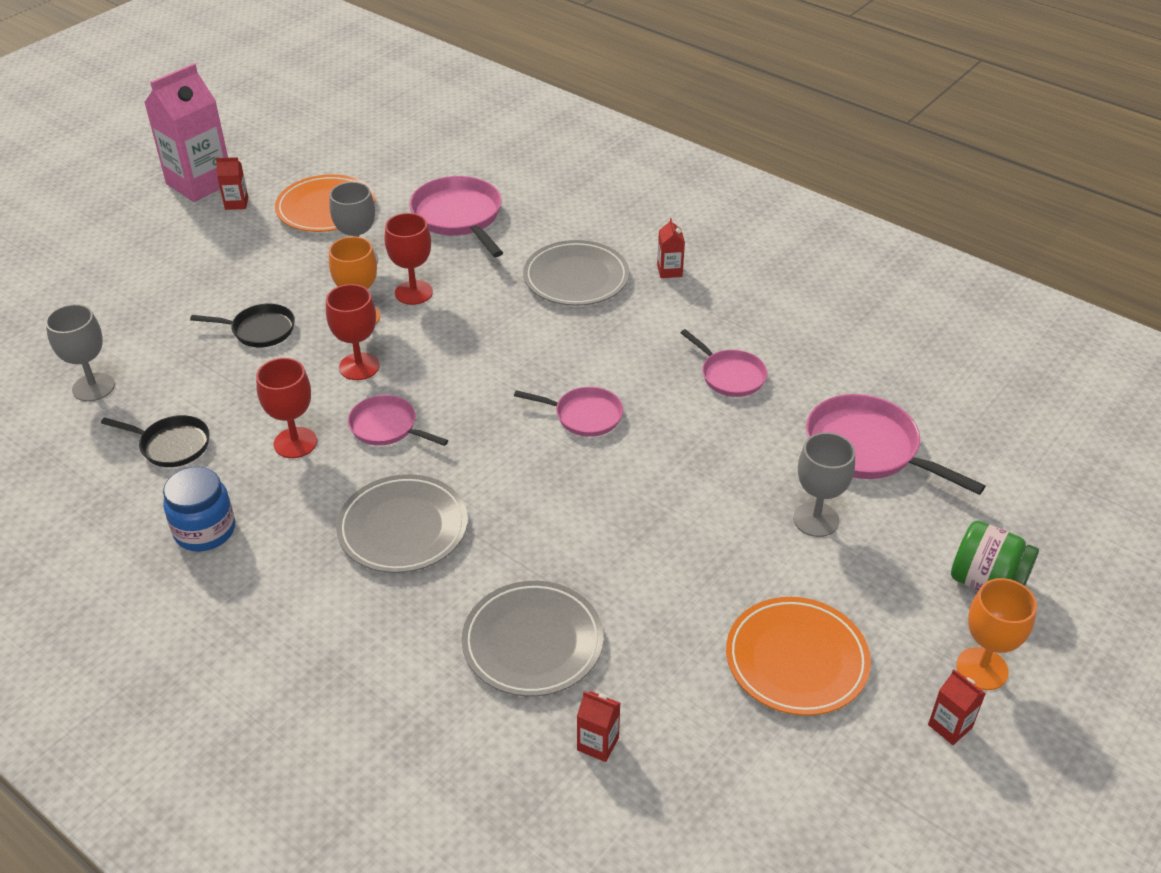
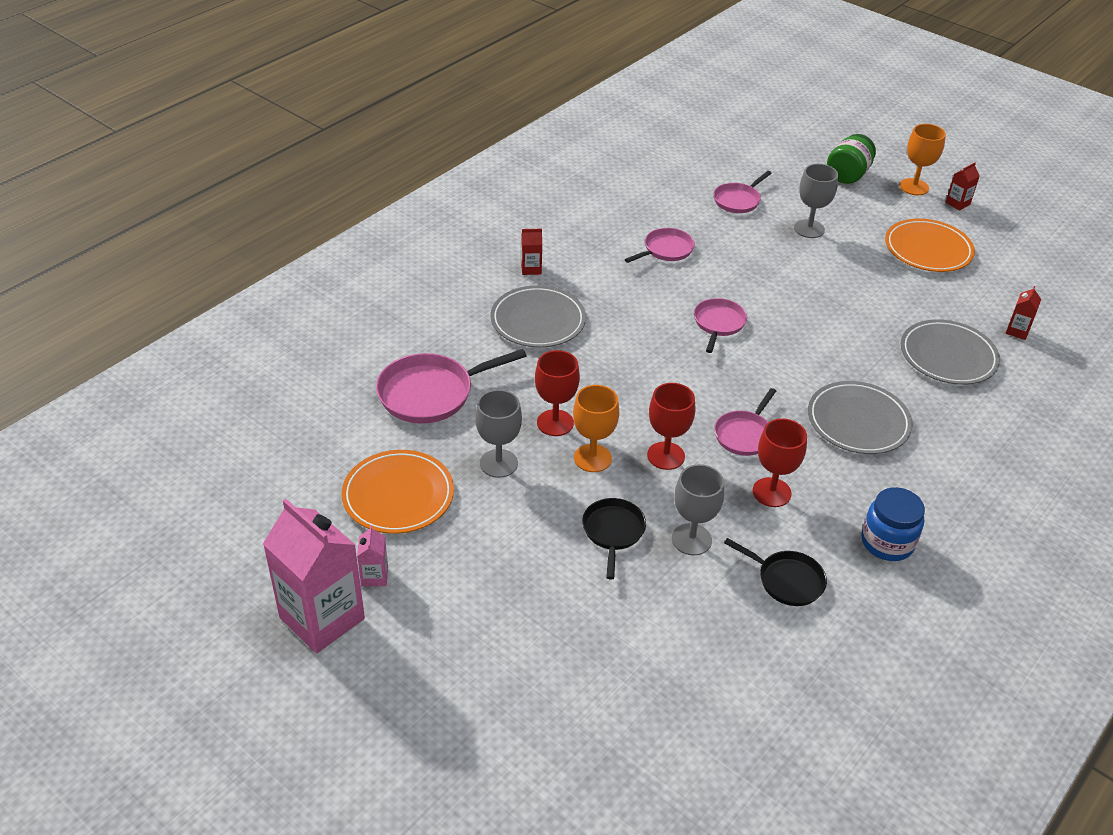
camera: 90 degrees left, 0 degrees up
grey goblet [45,304,115,402] -> grey goblet moved to [672,464,724,556]
black pan [101,415,210,467] -> black pan turned 105 degrees clockwise [724,538,827,606]
red carton [216,157,248,210] -> pink carton [357,526,388,586]
pink pan [806,394,986,495] -> pink pan [714,171,772,213], size x0.61

